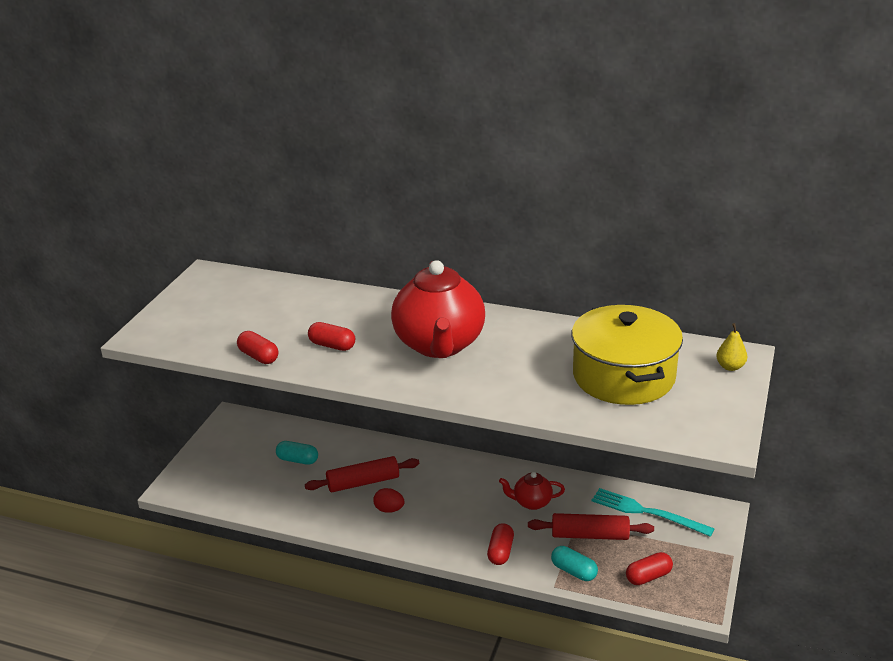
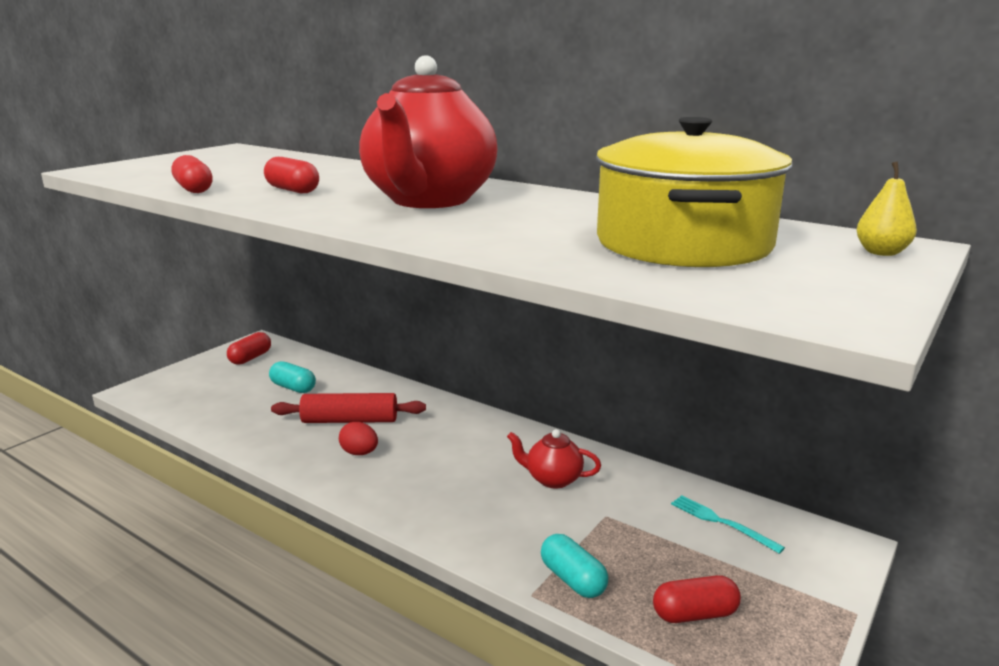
camera: 15 degrees right, 10 degrees down
red capsule [487,523,514,565] -> red capsule moved to [227,332,271,365]
red rolling pin [528,513,654,540] -> none
turquoise fork [591,488,715,537] -> turquoise fork [671,495,785,554], size x0.61

